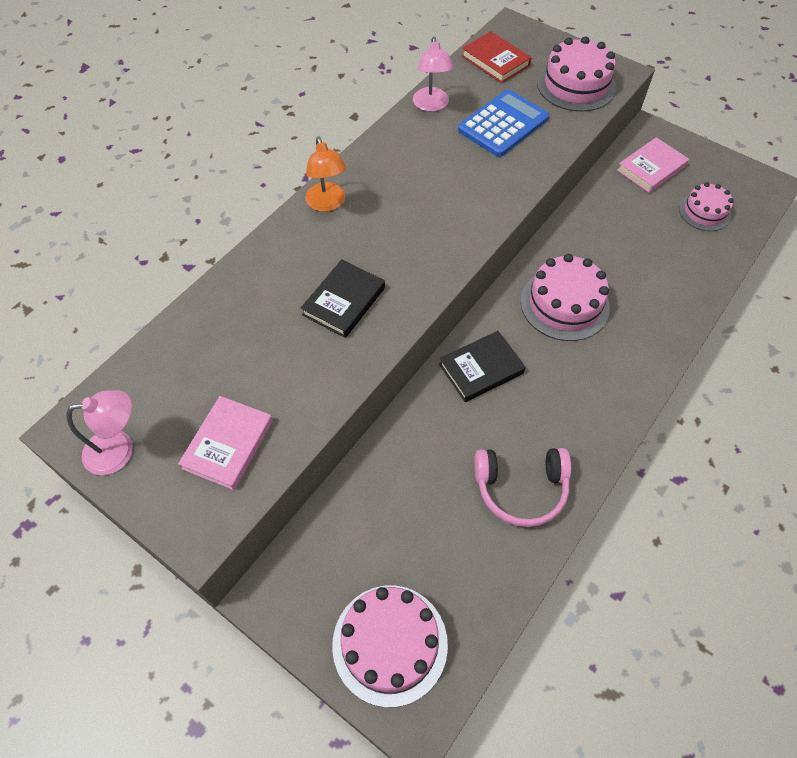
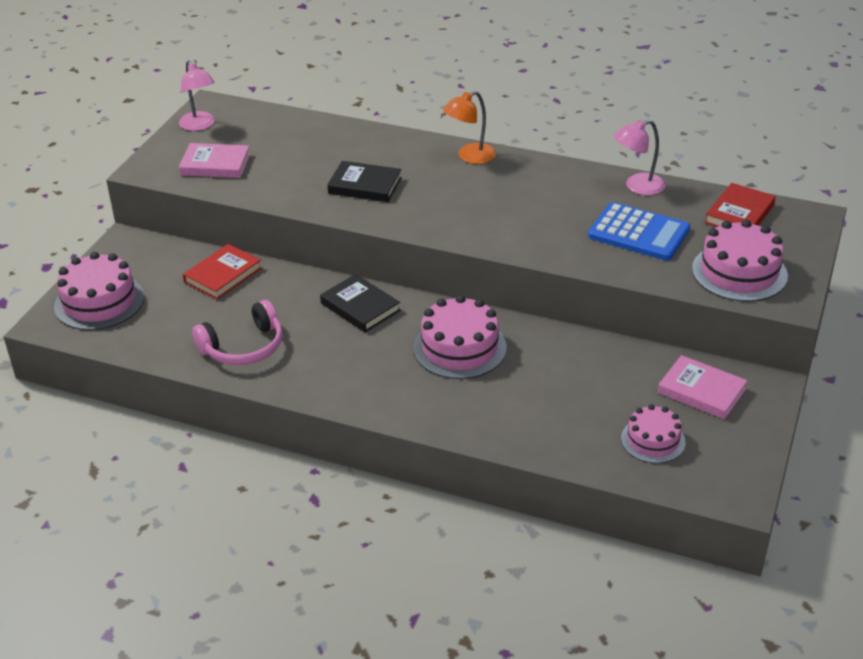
camera: 75 degrees right, 20 degrees down
pink headphones [474,448,571,527] -> pink headphones turned 105 degrees counterclockwise [192,300,283,365]
none -> red book [183,244,262,300]

